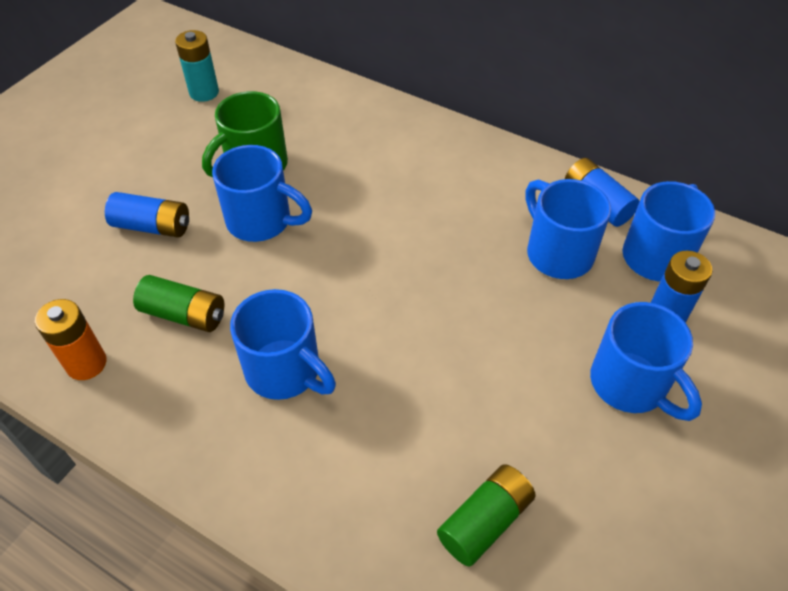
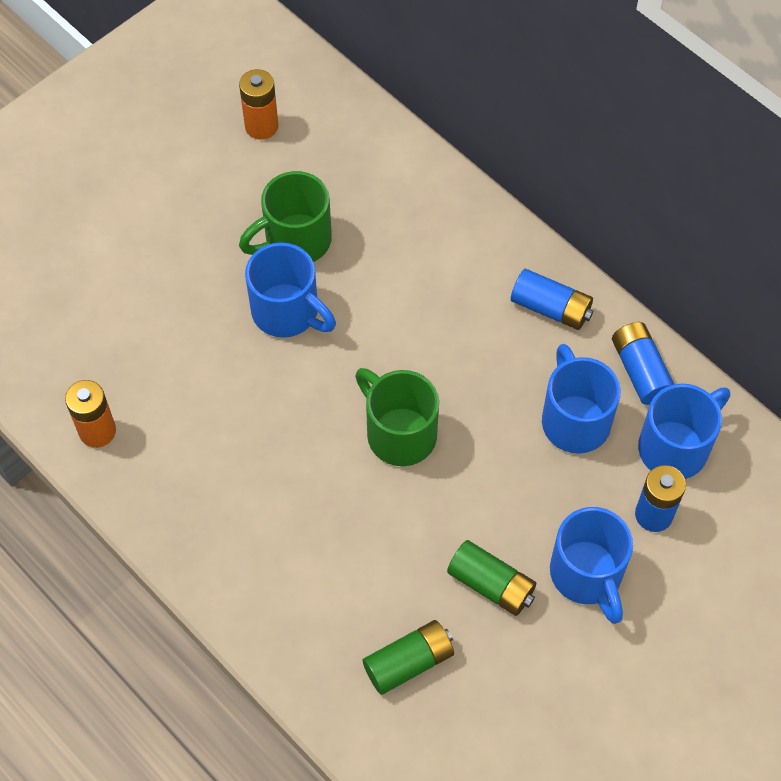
camera: 15 degrees right, 10 degrees up
blue battery [105,192,189,237] -> blue battery moved to [511,269,593,330]
green battery [133,275,224,332] -> green battery moved to [447,540,536,616]
turquoise battery [175,30,219,102] -> orange battery [239,69,278,140]
blue mug [230,289,336,400] -> none
none -> green mug [355,368,439,466]

